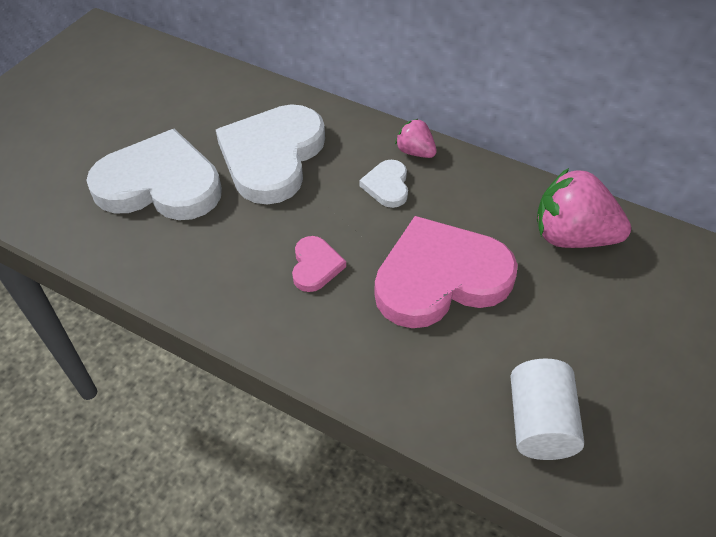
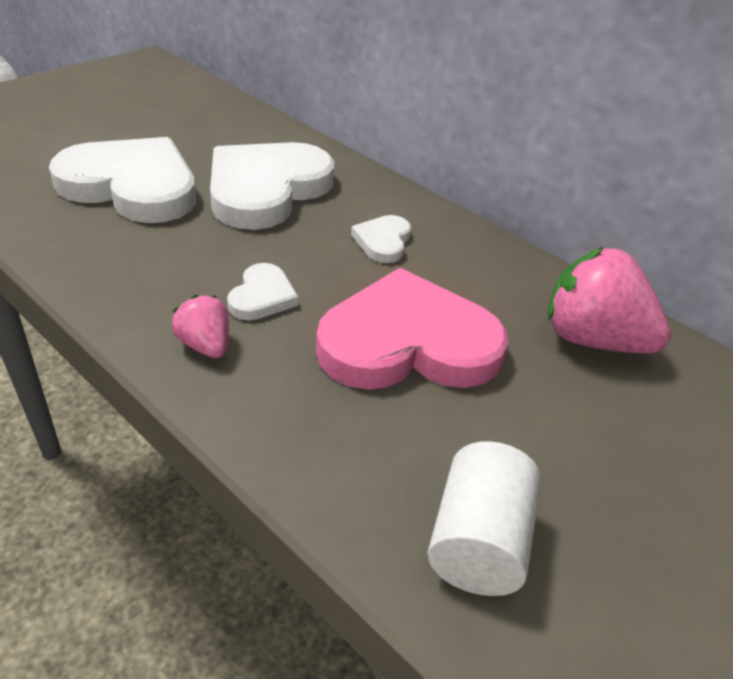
camera: 10 degrees right, 10 degrees down
pink heart [292,236,346,292] -> white heart [227,263,298,320]
pink strawberry [395,119,437,158] -> pink strawberry moved to [172,295,229,358]

